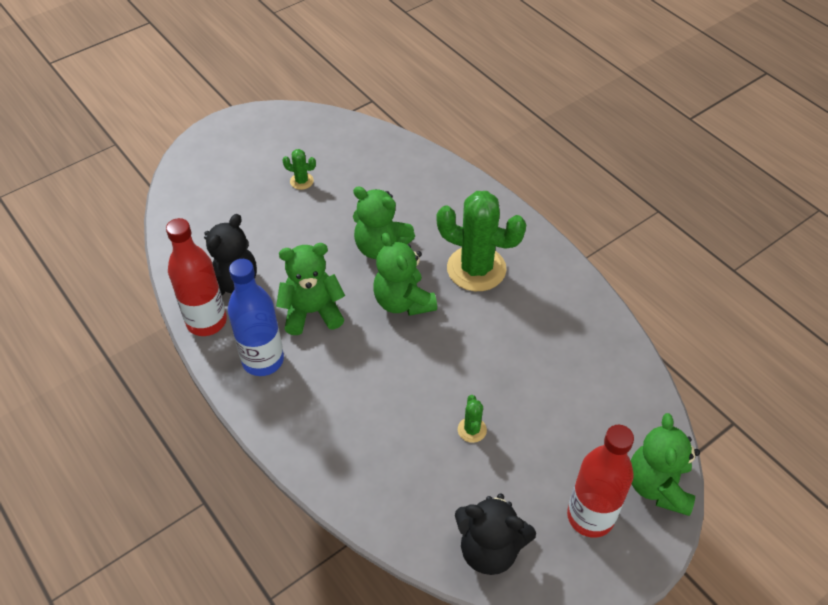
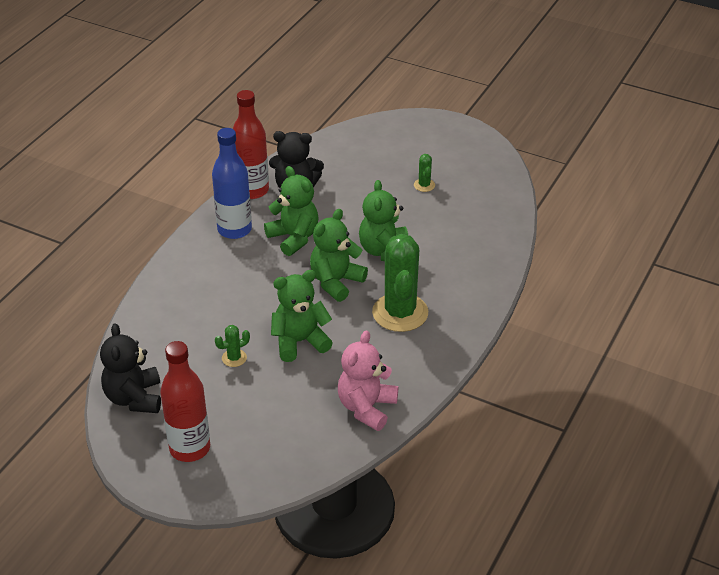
camera: 65 degrees right, 10 degrees down
green teddy bear [630,413,700,516] -> green teddy bear moved to [271,270,333,362]
none -> pink teddy bear [338,330,398,431]

